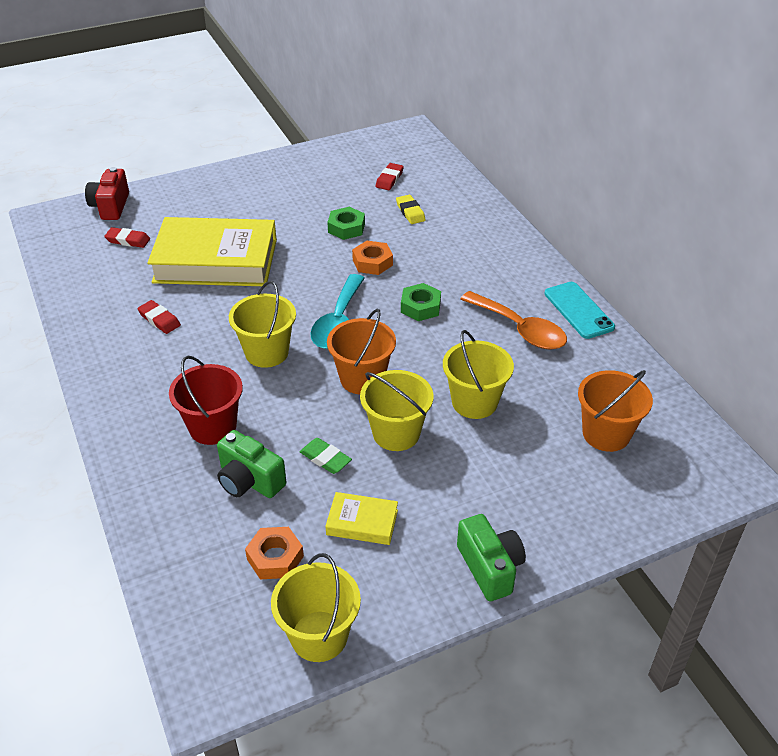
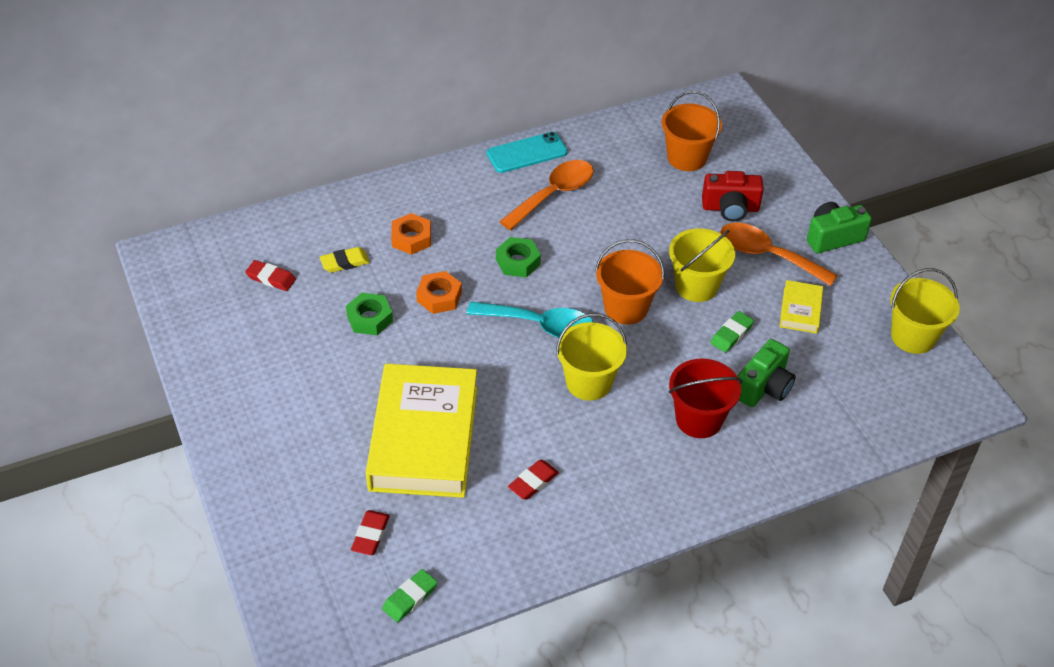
camera: 90 degrees left, 5 degrees up
red camera [85,167,129,220] -> red camera moved to [702,171,764,221]
orange nut [245,527,304,579] -> orange nut moved to [391,213,431,255]
yellow bucket [443,330,514,419] -> none
none -> green eraser [382,569,438,622]
none -> orange spoon [720,223,838,286]

